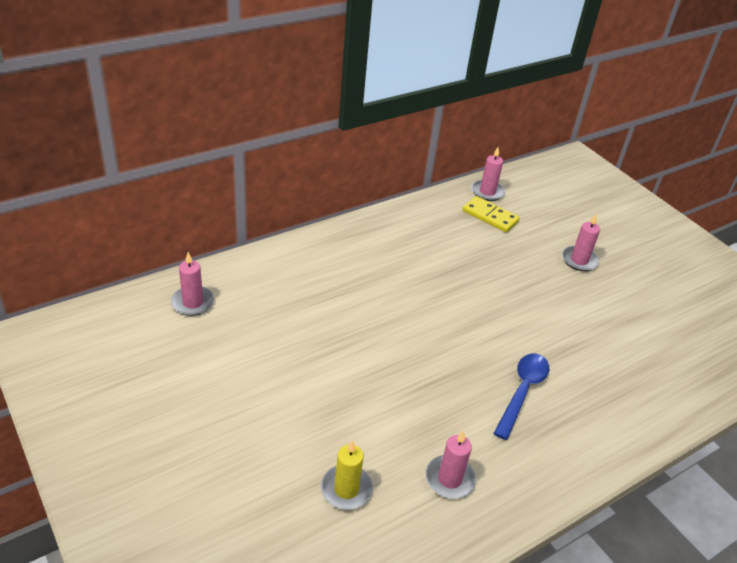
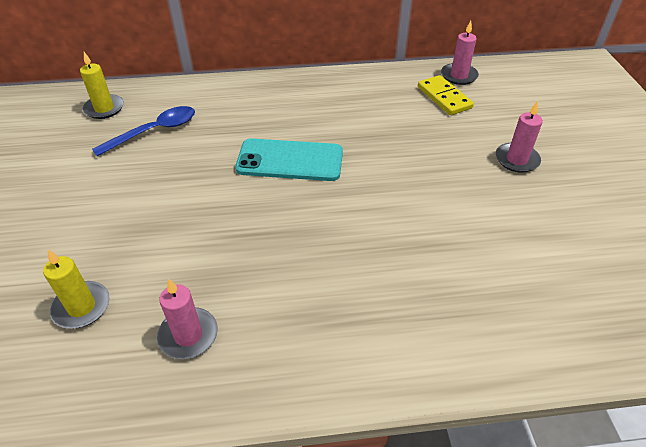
camera: 30 degrees right, 5 degrees up
pink candle [171,252,214,316] -> yellow candle [80,52,124,119]
blue spoon [493,353,549,440] -> blue spoon moved to [92,106,195,156]
none -> turquoise phone [235,138,343,181]

